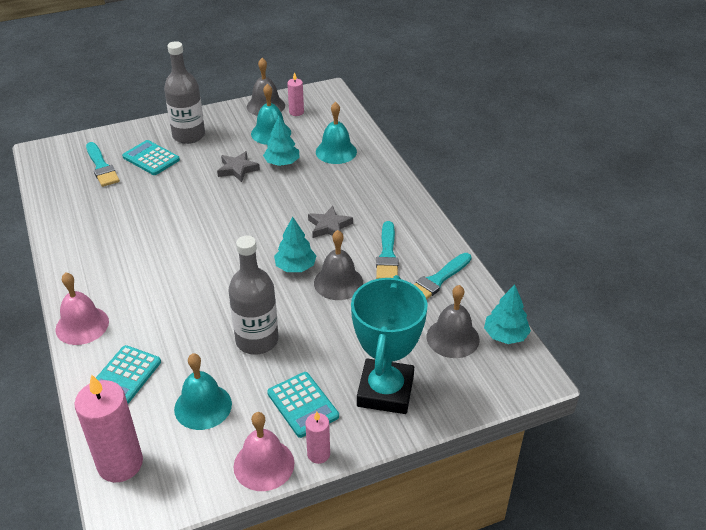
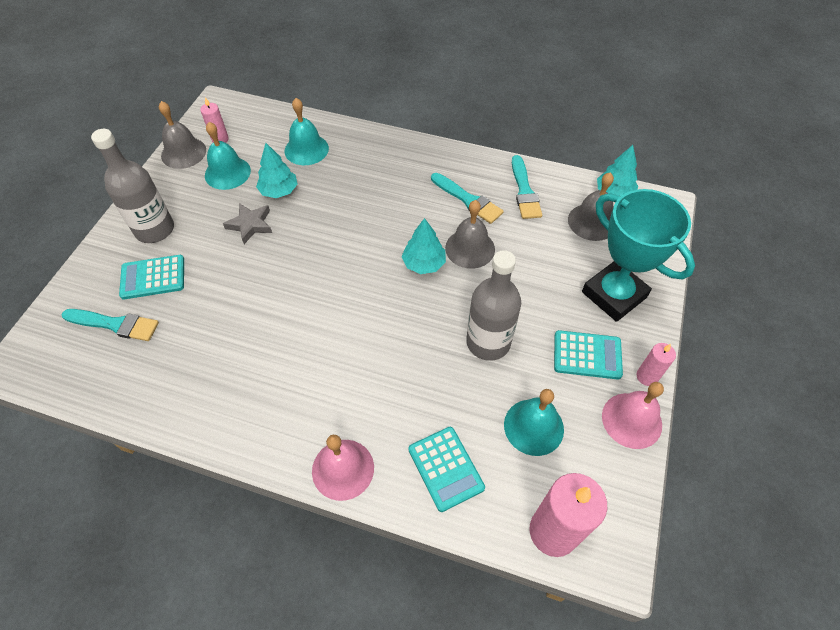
camera: 50 degrees left, 15 degrees up
grey star [308,206,353,238] -> none

